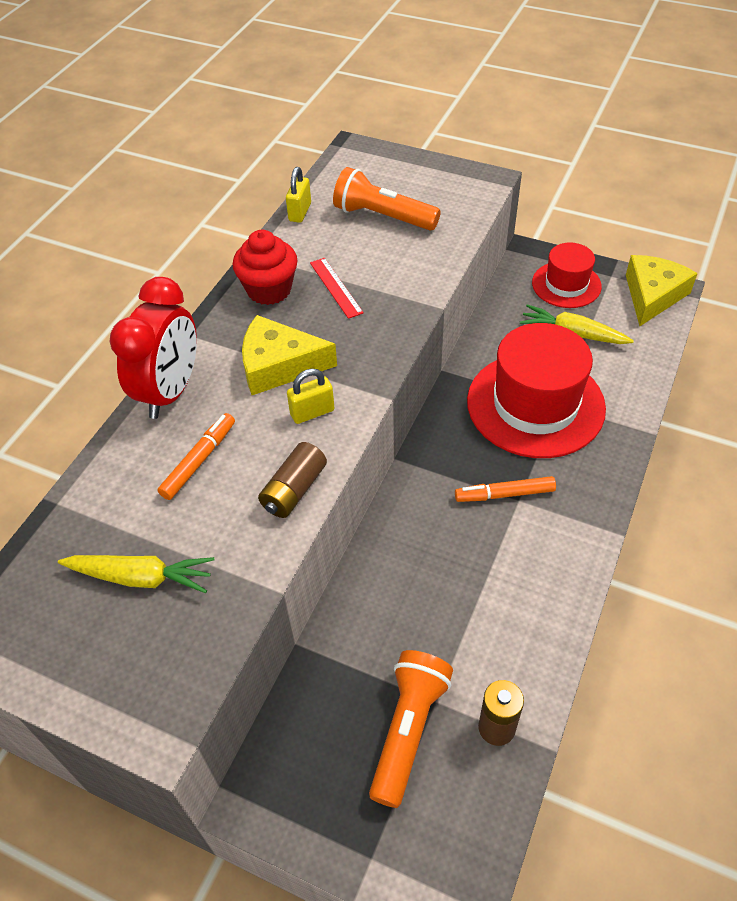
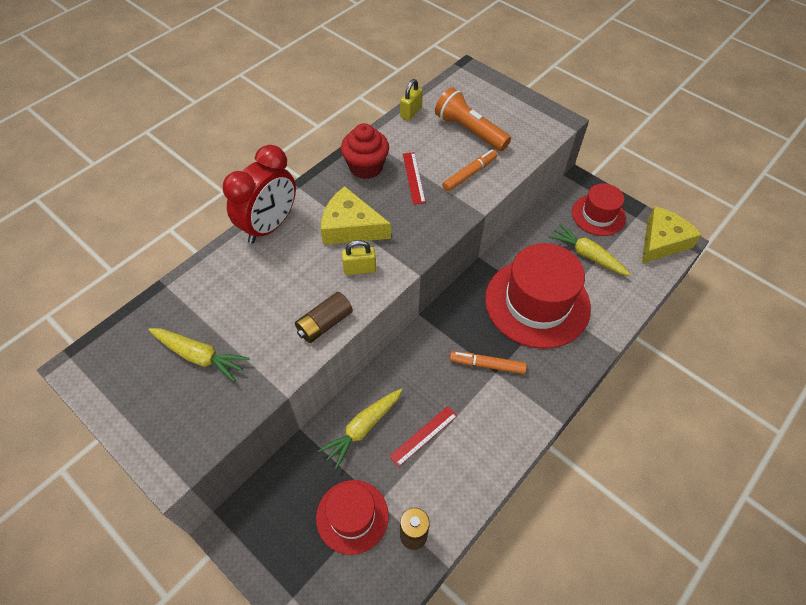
camera: 15 degrees right, 5 degrees up
orange marker [157,413,235,500] -> orange marker moved to [442,149,498,192]
orange flashlight [369,650,453,808] -> red hat [316,480,389,555]
none -> yellow carrot [318,389,402,469]
none -> red ruler [389,406,457,467]

